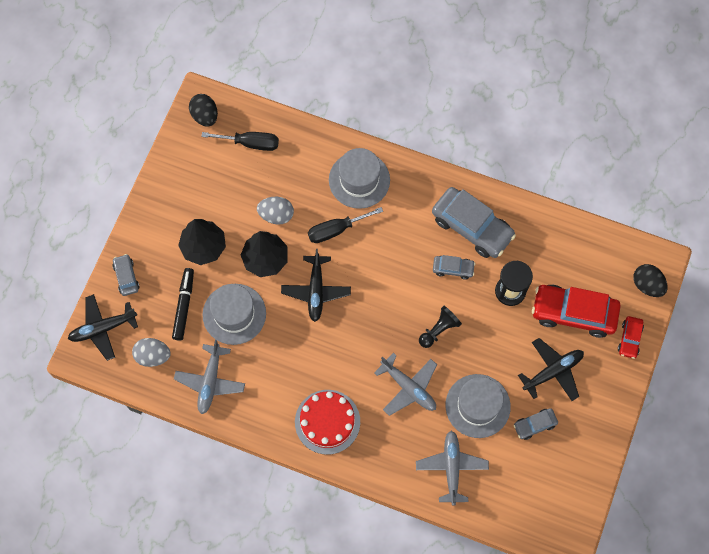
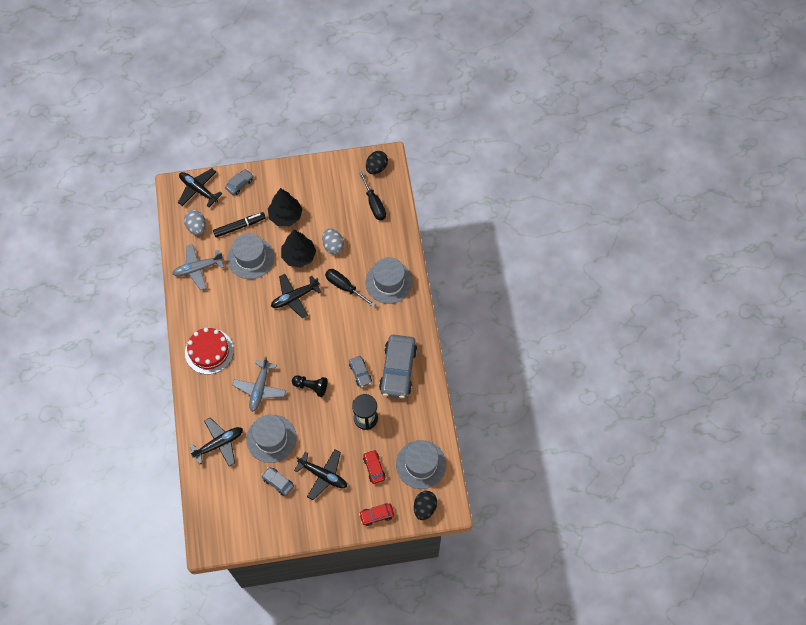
camera: 60 degrees right, 5 degrees down
grey plane [416,431,489,505] -> black plane [190,418,243,467]
red car [532,285,621,338] -> red car [363,450,385,484], size x0.49
none -> grey hat [396,440,446,489]

